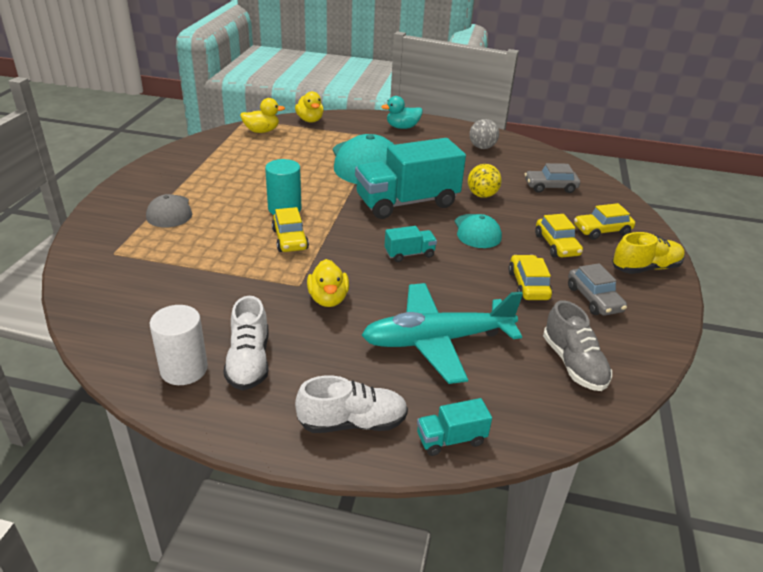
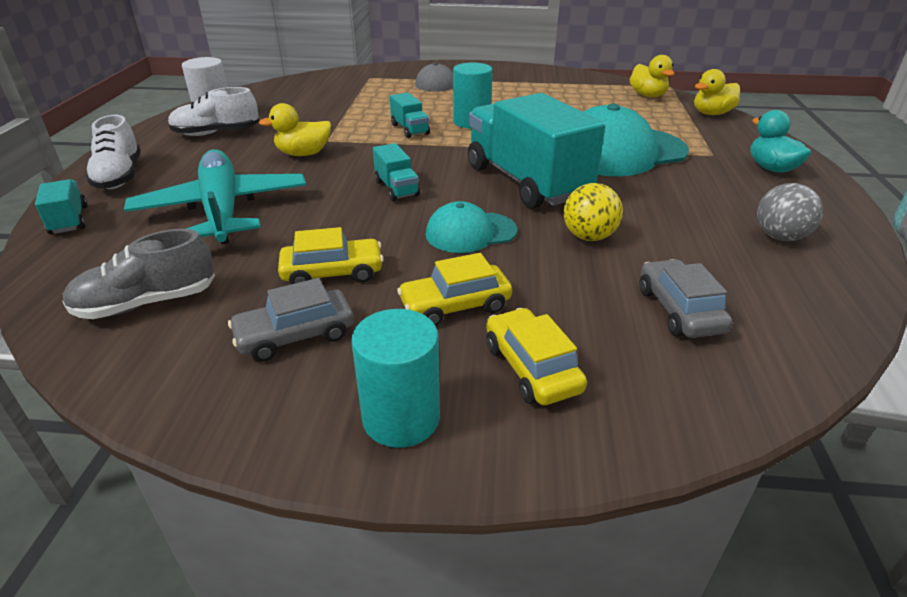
camera: 85 degrees right, 0 degrees up
yellow car [272,207,309,252] -> turquoise truck [390,93,430,138]
yellow shoe [612,232,685,274] -> turquoise cylinder [351,309,440,448]

